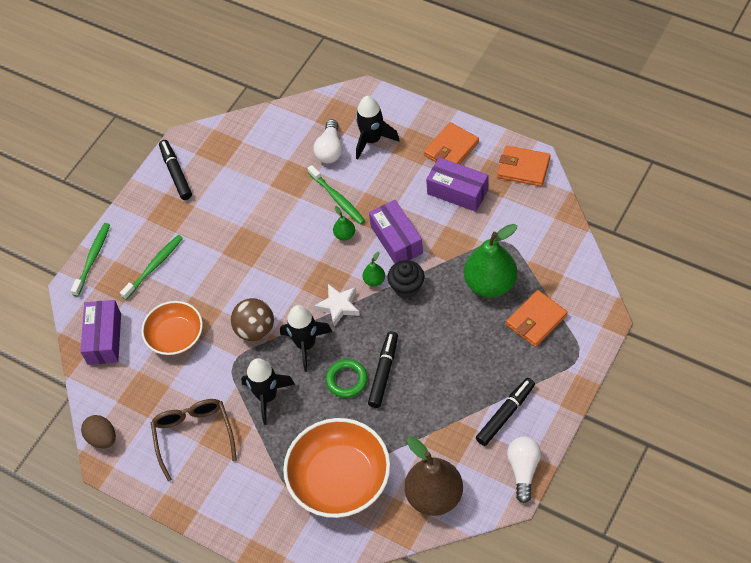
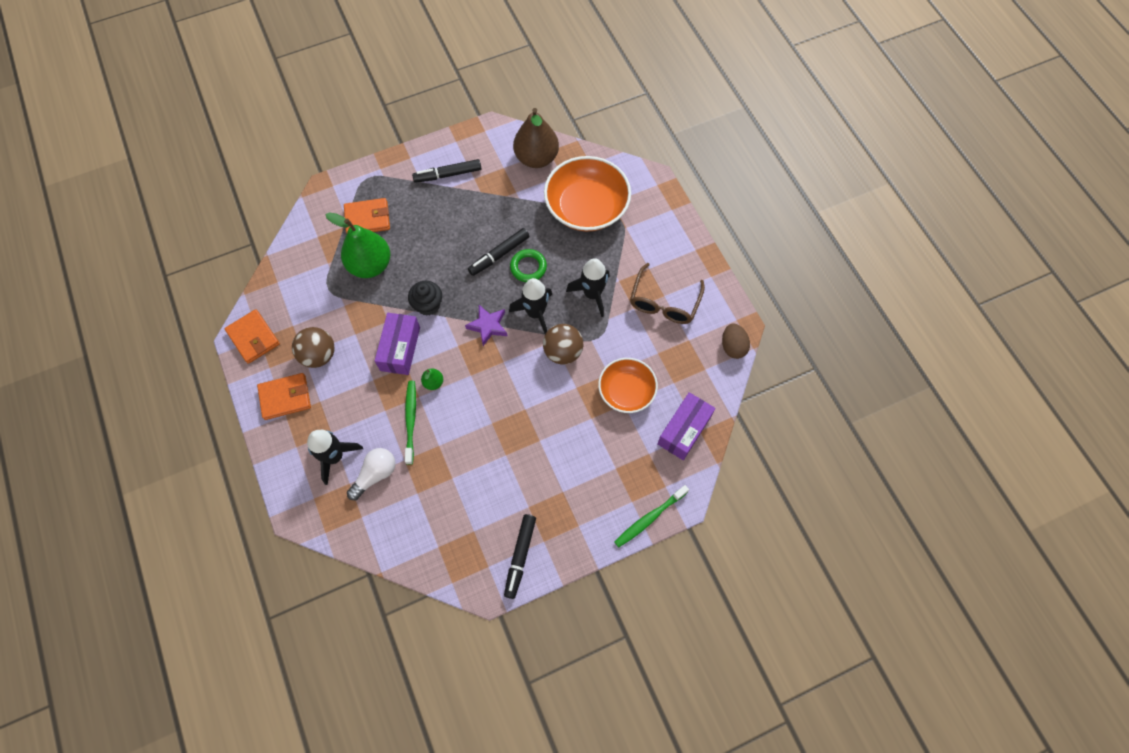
camera: 150 degrees left, 10 degrees up
green toothbrush [120,235,183,300] -> none
white star [314,284,360,327] -> purple star [465,305,507,346]
green pear [363,252,385,286] -> none
purple box [426,157,488,212] -> brown ball [292,327,334,368]
white light bulb [507,437,541,503] -> none

